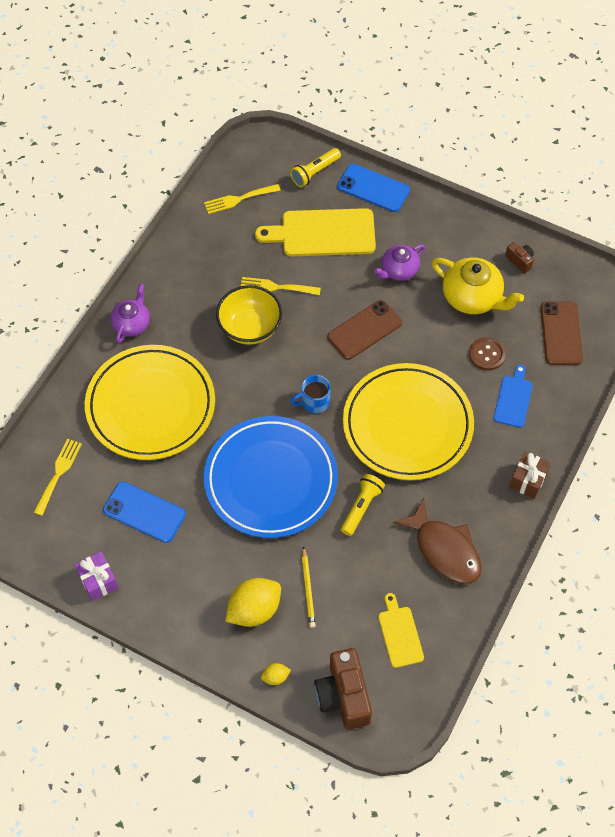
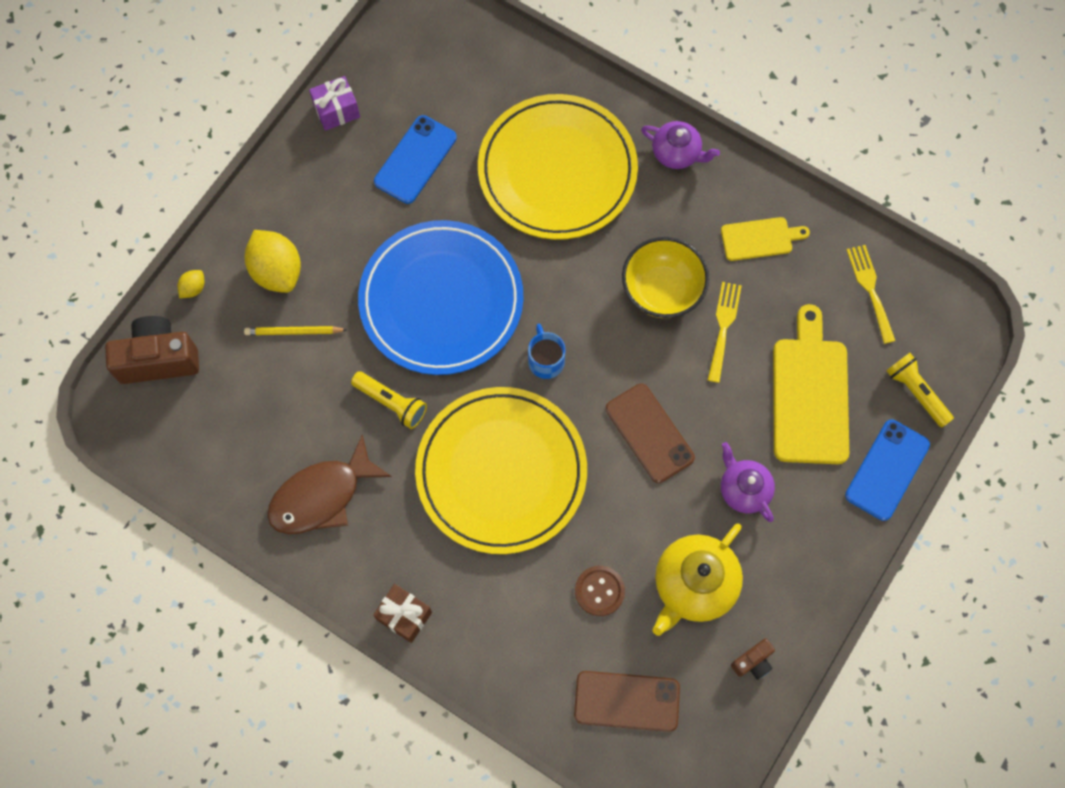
camera: 95 degrees right, 10 degrees up
yellow fork [33,439,82,516] -> none
yellow lemon [261,663,291,685] -> yellow lemon turned 45 degrees clockwise [178,270,204,298]
yellow cutting board [378,593,424,668] -> yellow cutting board moved to [721,217,810,261]
blue cutting board [493,365,533,428] -> none

